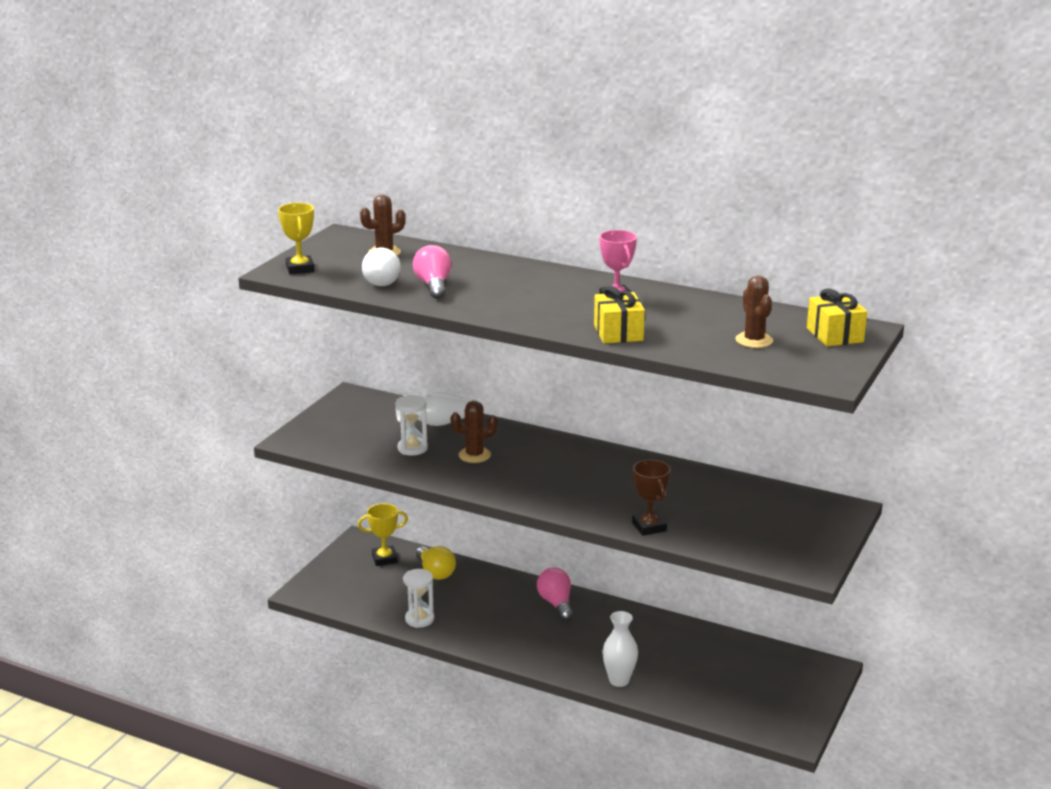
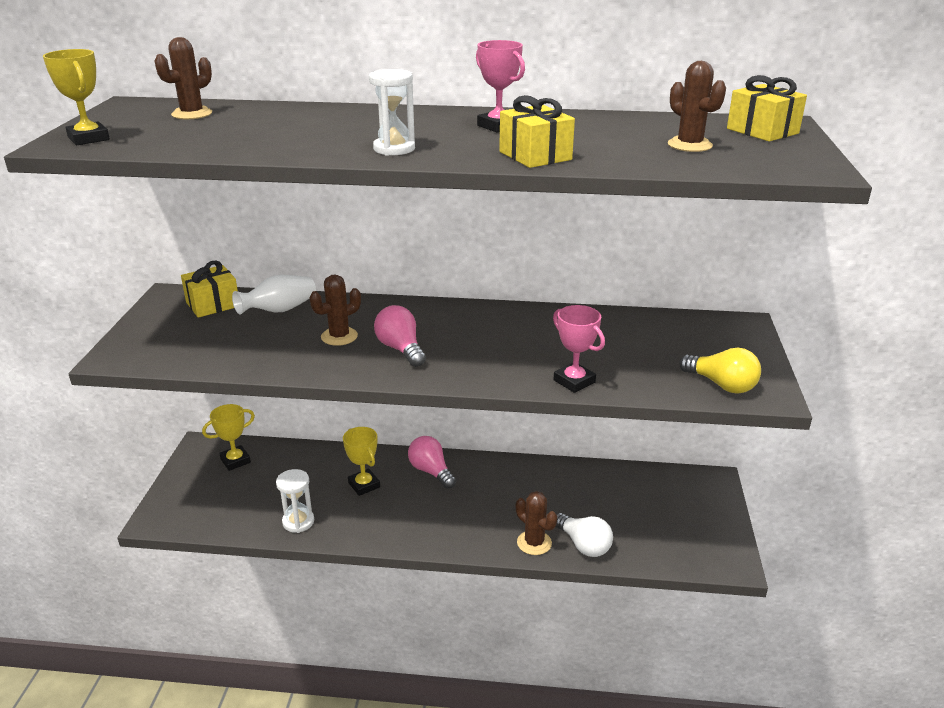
camera: 20 degrees left, 5 degrees up
white light bulb [362,248,401,286] -> white light bulb moved to [556,513,613,557]
white hourglass [396,395,428,456] -> white hourglass moved to [369,69,415,156]
pink light bulb [413,245,451,299] -> pink light bulb moved to [374,305,426,367]
yellow light bulb [416,546,456,580] -> yellow light bulb moved to [679,348,761,394]
white vase [602,611,638,687] -> brown cactus [516,491,557,555]
brown trophy [632,460,671,536] -> pink trophy [553,305,605,393]
none -> yellow gift [181,260,238,318]
none -> yellow trophy [343,427,380,496]

